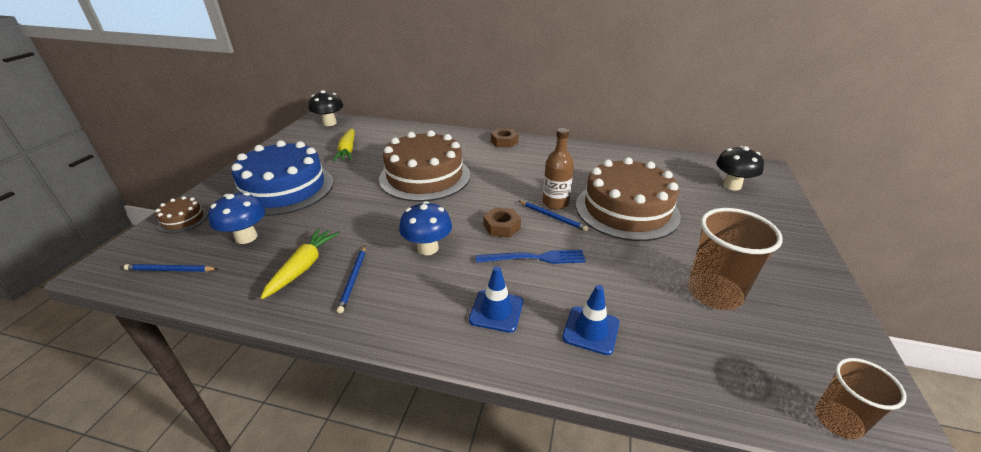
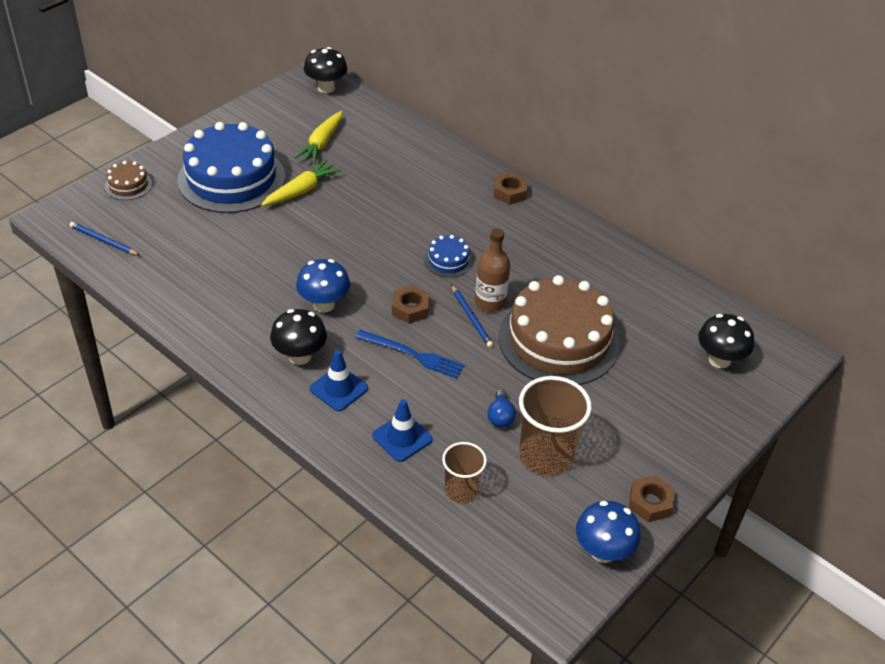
camera: 25 degrees right, 10 degrees up
blue mushroom [208,193,265,244] -> blue mushroom moved to [576,501,641,563]
yellow carrot [261,228,339,299] -> yellow carrot moved to [261,159,342,206]
blue pencil [337,246,365,314] -> none
brown cake [379,130,470,201] -> none
brown cup [815,358,907,440] -> brown cup moved to [442,442,487,503]
none -> black mushroom [270,309,327,365]
none -> blue cake [424,235,473,278]
none -> blue light bulb [487,389,516,428]
none -> brown nut [629,475,675,522]

